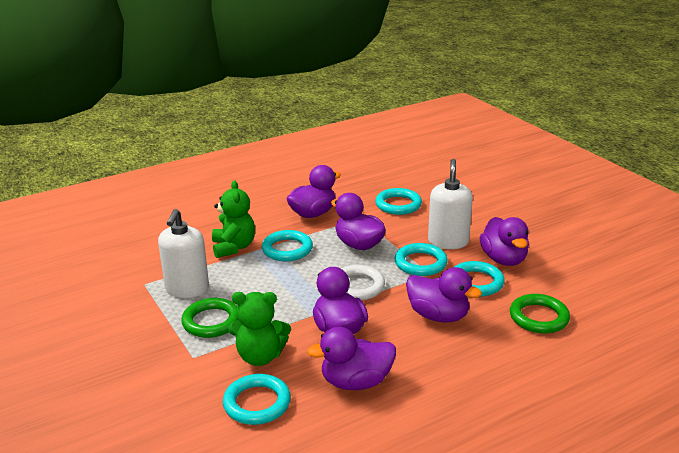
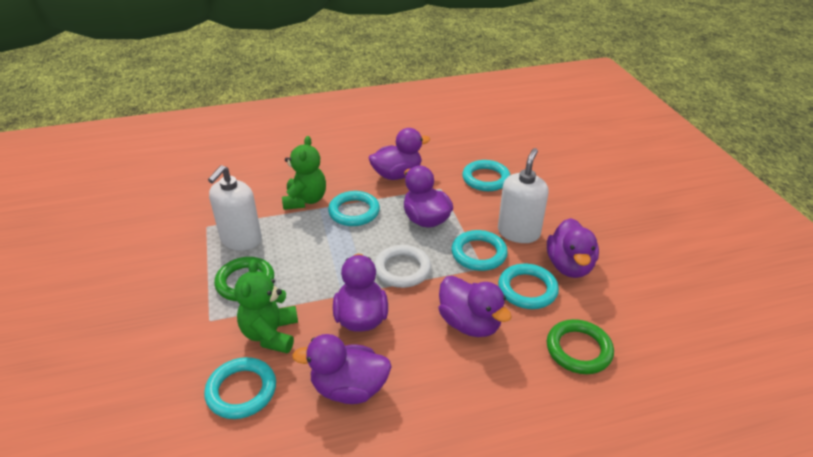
camera: 15 degrees right, 10 degrees up
green teddy bear [228,292,291,366] -> green teddy bear turned 75 degrees clockwise [234,259,298,353]

